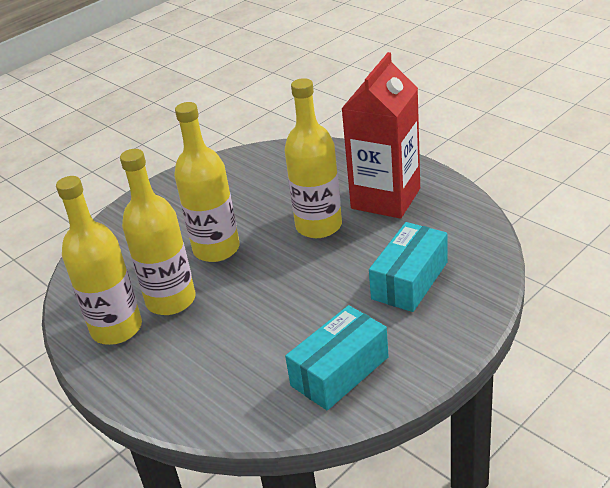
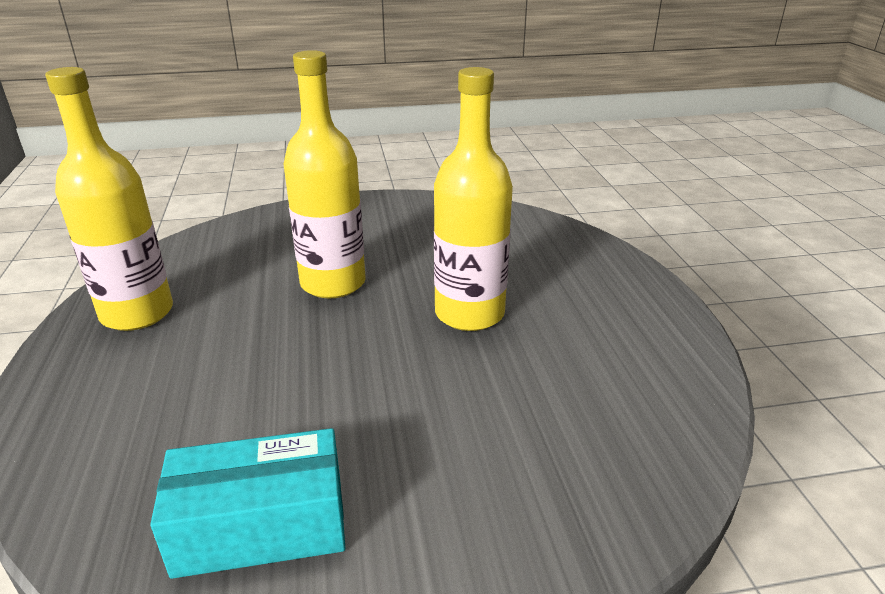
camera: 30 degrees right, 5 degrees down
yellow bottle [120,149,196,315] -> none
red carton [341,52,420,218] -> none
turquoise box [369,222,448,312] -> none

